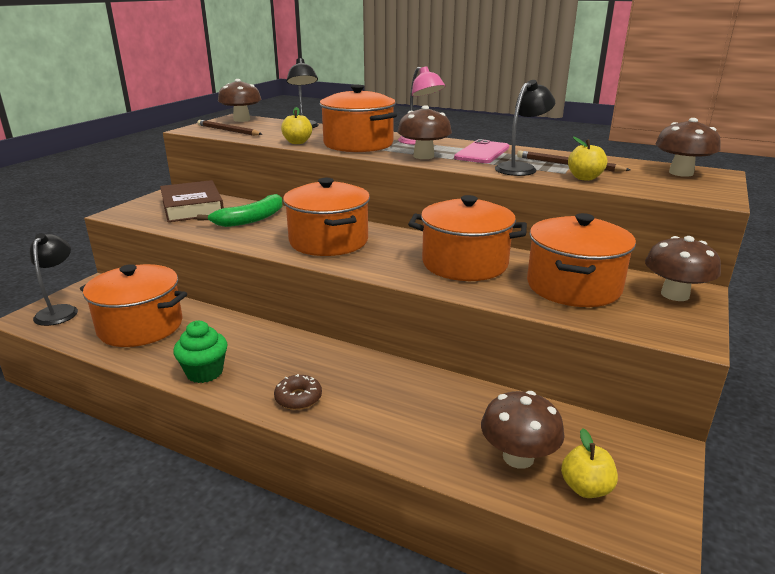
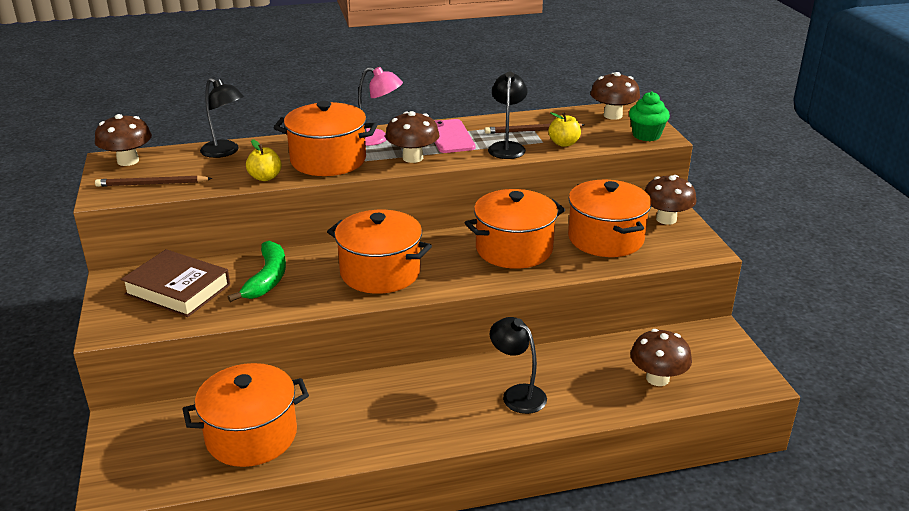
camera: 40 degrees left, 5 degrees up
black lamp [30,233,78,326] -> black lamp moved to [490,317,547,414]
green cupcake [173,321,227,383] -> green cupcake moved to [629,91,670,141]
brown donut [274,374,322,410] -> none
yellow apple [561,428,618,498] -> none

